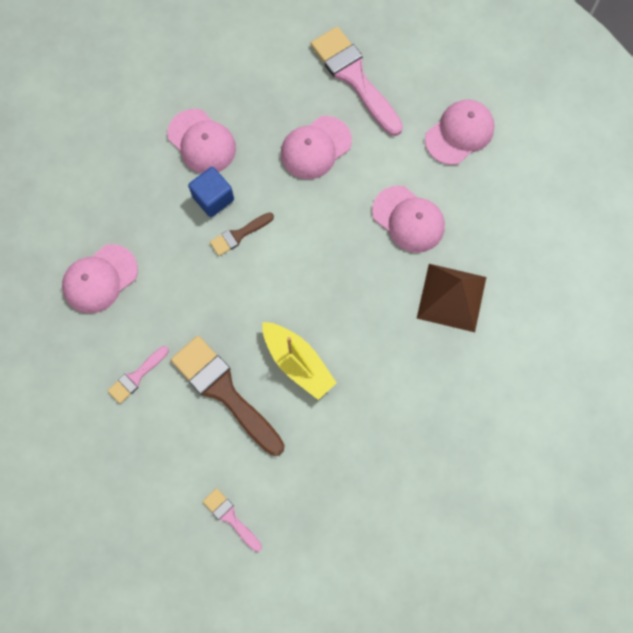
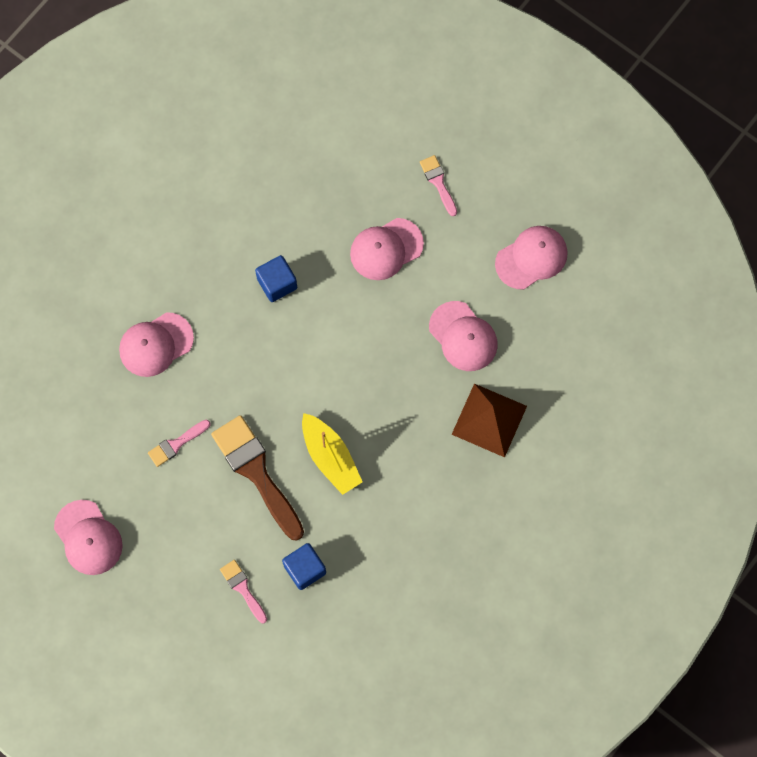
camera: 10 degrees right, 0 degrees up
pink cap [167,109,236,174] -> pink cap moved to [54,500,123,575]
brown brush [210,212,274,256] -> none
pink brush [311,27,403,136] -> pink brush [420,155,457,216], size x0.50
none -> blue cube [282,543,326,590]

